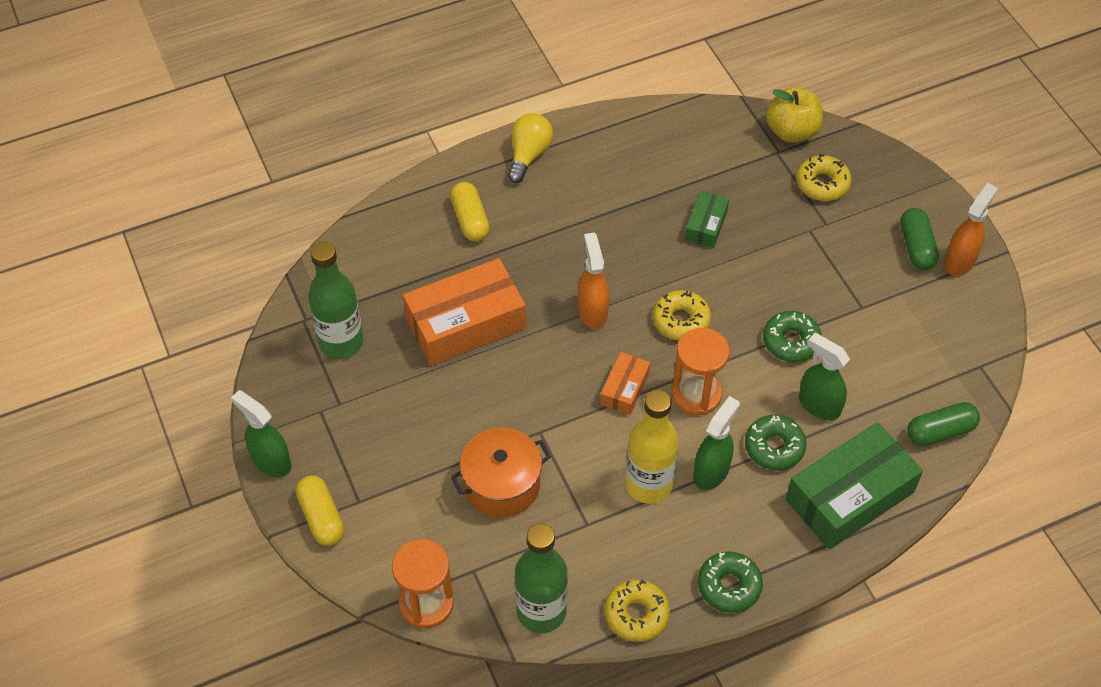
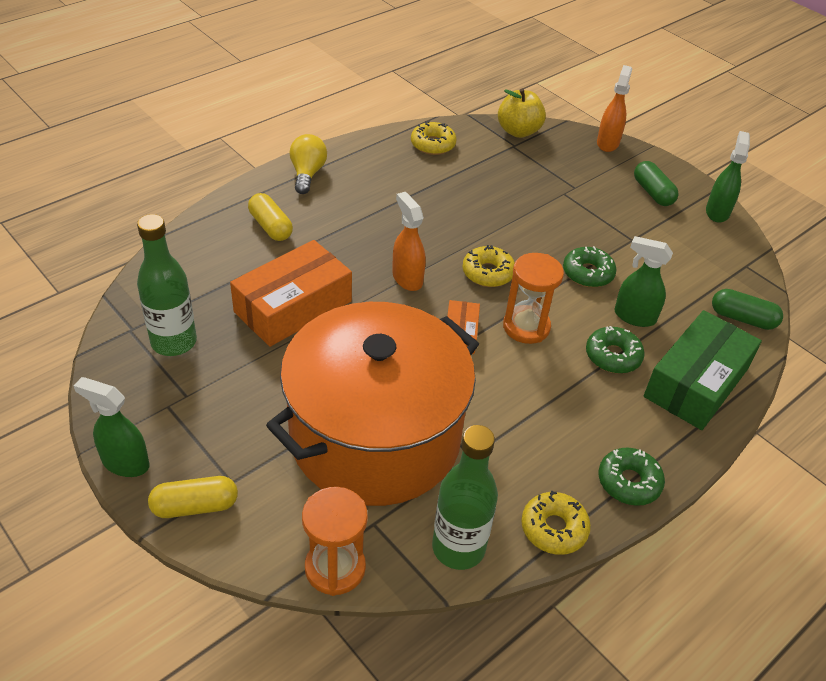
camera: 20 degrees left, 10 degrees down
yellow capsule [296,475,344,546] -> yellow capsule turned 60 degrees counterclockwise [148,476,238,518]
orange pot [451,427,551,518] -> orange pot [266,302,479,506], size x2.17
yellow bottle [625,390,679,504] -> none
green box [685,191,729,248] -> none
green spray bottle [694,396,740,490] -> green spray bottle moved to [706,131,750,223]
yellow donut [796,154,852,201] -> yellow donut moved to [411,121,457,155]
green capsule [907,402,980,446] -> green capsule turned 60 degrees clockwise [712,289,783,330]
orange spray bottle [944,183,997,276] -> orange spray bottle moved to [597,65,632,152]

